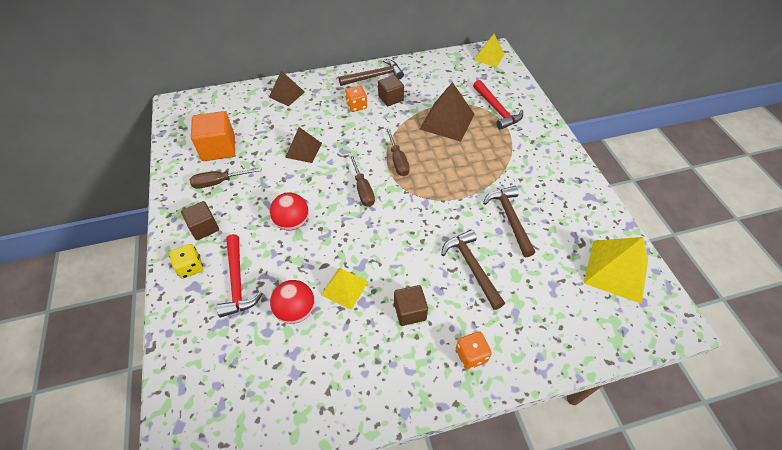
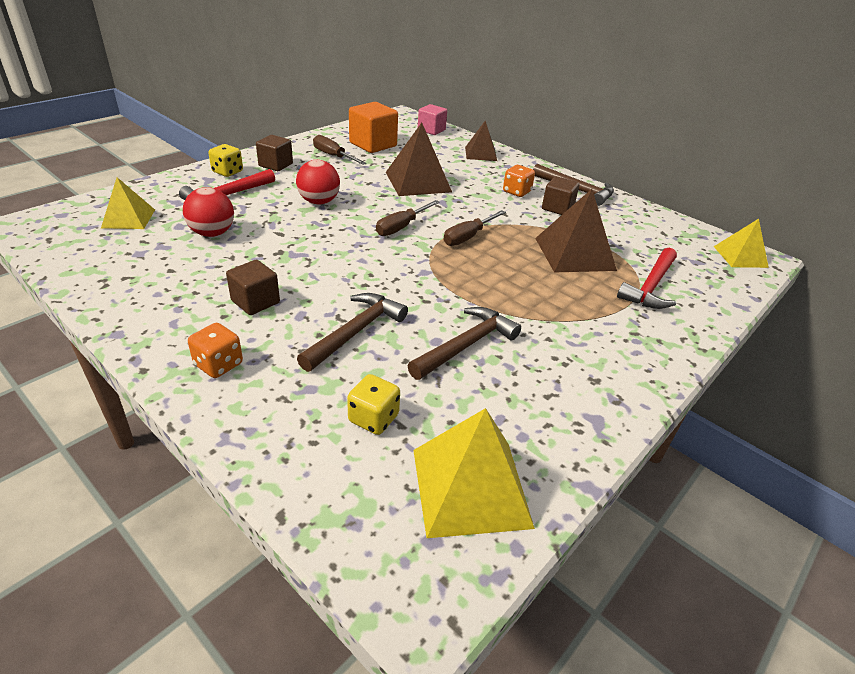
camera: 55 degrees right, 15 degrees down
brown pyramid [285,127,322,163] -> brown pyramid [386,123,452,196], size x1.60
yellow pyramid [321,268,369,310] -> yellow pyramid moved to [101,177,155,229]
none -> yellow dice [347,374,400,435]
none -> pink cube [418,104,447,135]

